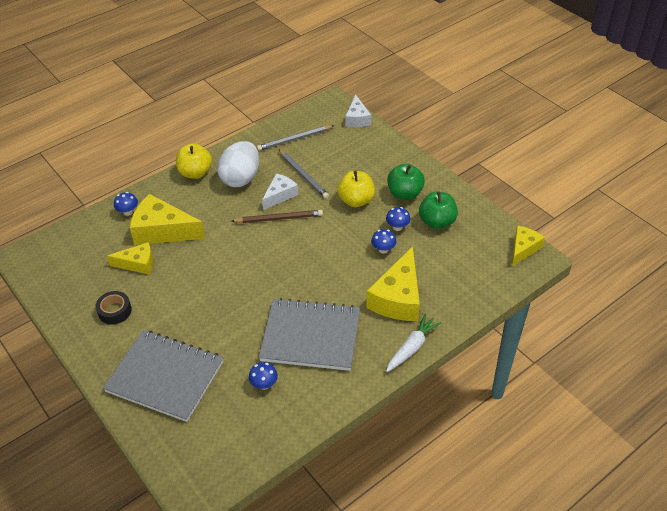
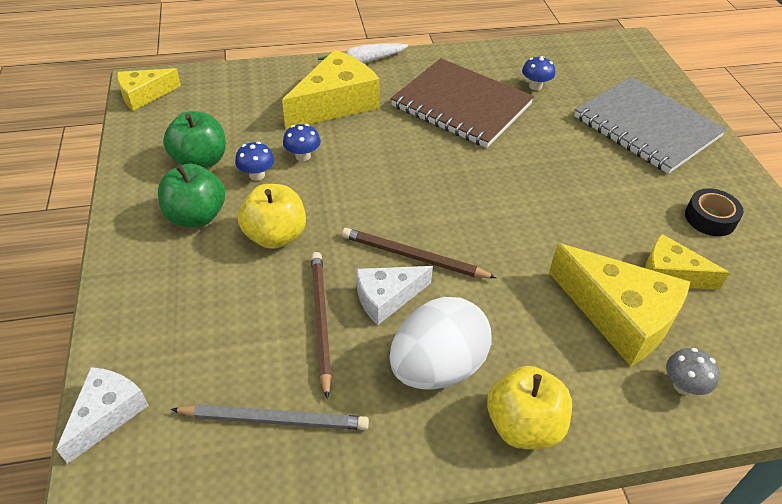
camera: 155 degrees left, 0 degrees up
blue mushroom [114,192,138,216] -> grey mushroom [666,348,720,395]
grey notebook [259,298,360,371] -> brown notebook [391,58,534,148]
grey pencil [279,150,329,199] -> brown pencil [311,252,332,399]

